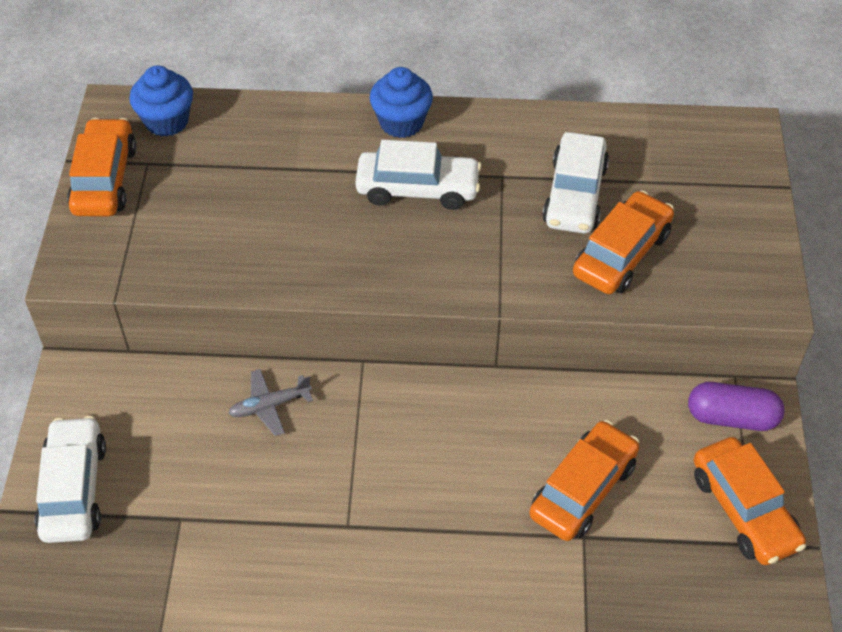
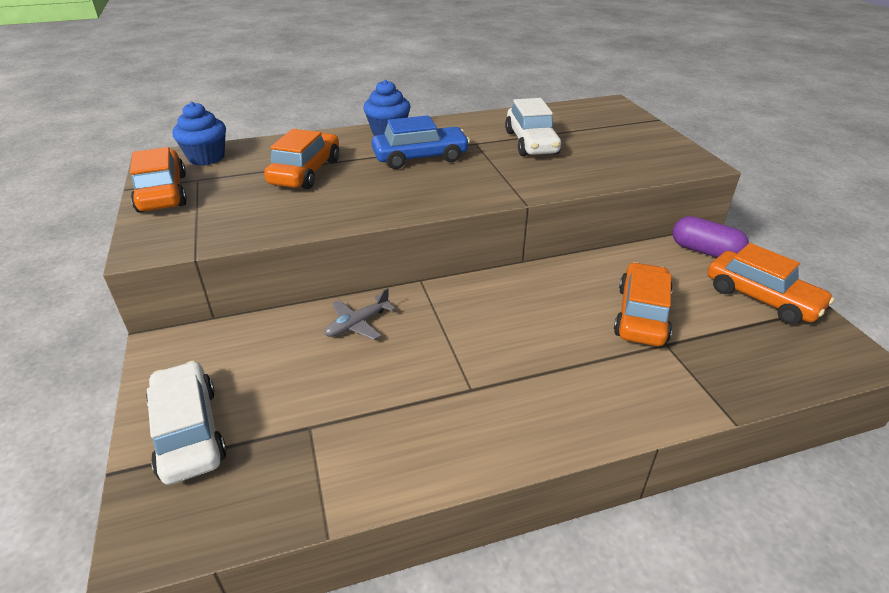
camera: 20 degrees left, 15 degrees down
white car [355,140,482,210] -> blue car [372,115,470,169]
orange car [573,190,674,294] -> orange car moved to [264,129,339,189]
purple capsule [688,382,785,431] -> purple capsule turned 45 degrees clockwise [672,216,749,258]

